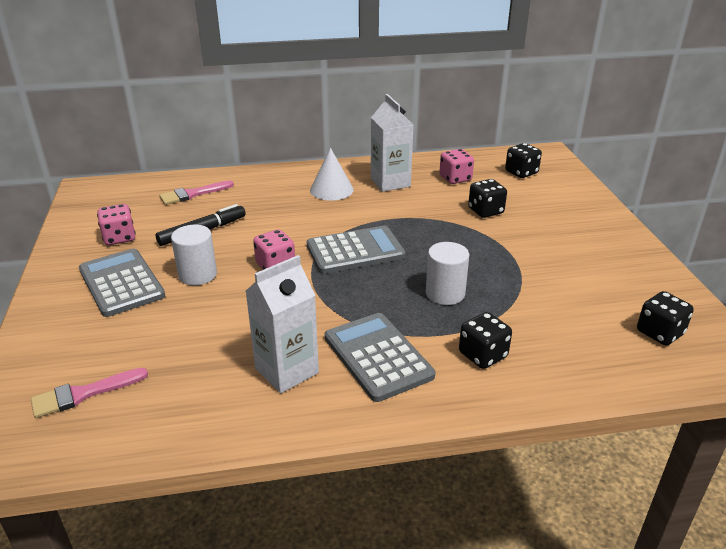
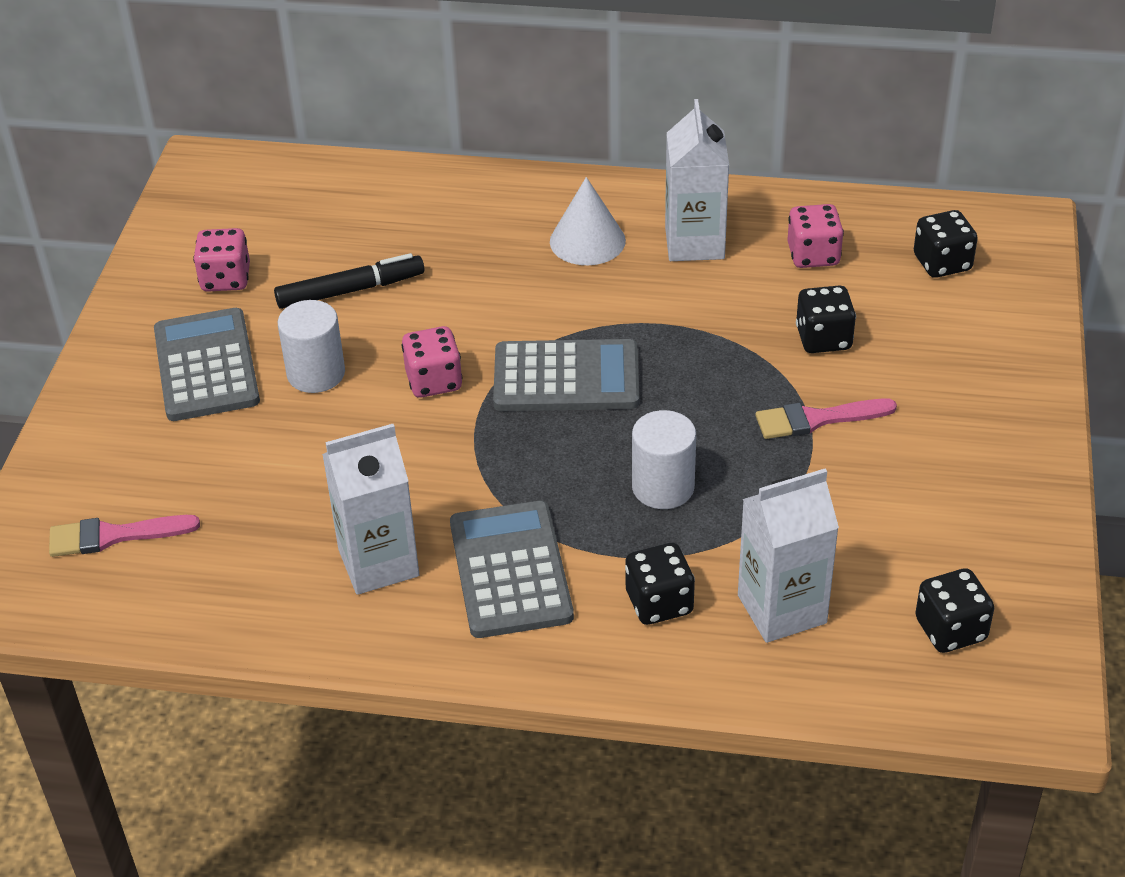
camera: 20 degrees right, 10 degrees up
pink brush [159,180,234,205] -> pink brush moved to [755,398,897,439]
none -> white carton [738,469,839,643]

